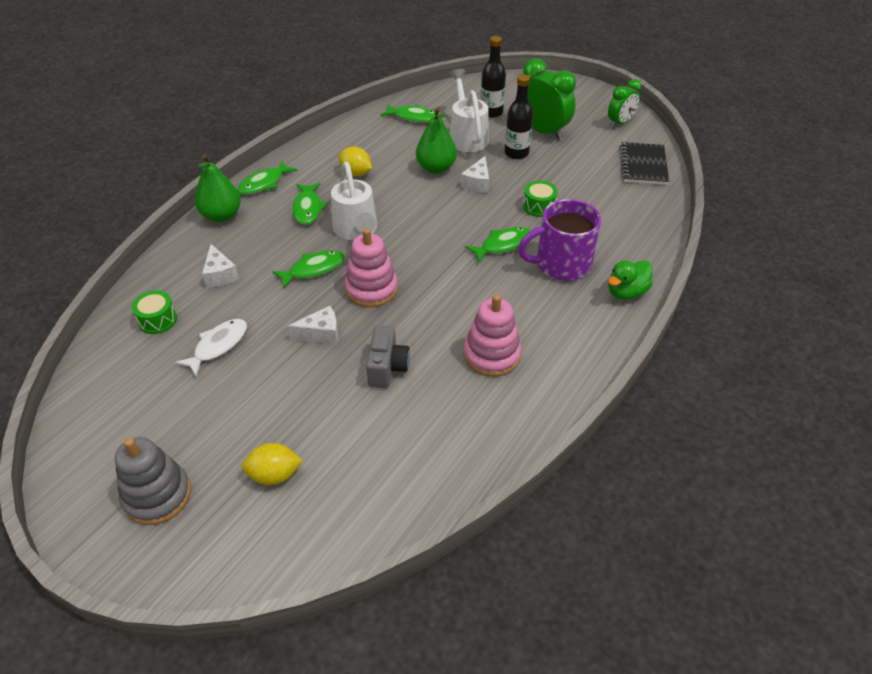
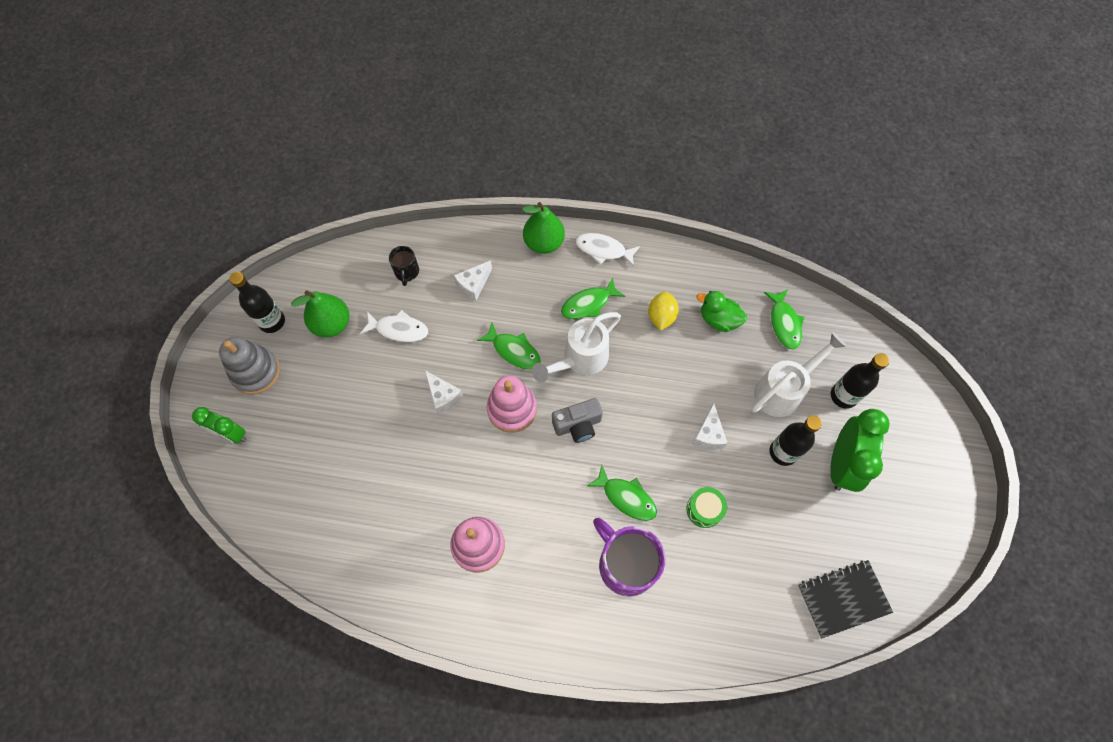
camera: 65 degrees right, 20 degrees up
green drum [132,290,177,334] -> black mug [389,246,419,286]
green fish [237,161,297,195] -> white fish [576,233,640,267]
yellow lemon [242,443,303,485] -> none
grey camera [366,325,410,388] -> grey camera moved to [552,398,603,443]
green pear [416,107,457,174] -> green pear moved to [291,290,349,338]
white cheese [461,156,489,193] -> white cheese turned 75 degrees counterclockwise [692,403,728,450]
green clock [608,79,641,128] -> green clock moved to [192,407,246,444]
green duck [608,260,653,300] -> green duck moved to [697,291,747,332]
none -> black bottle [229,272,285,333]

